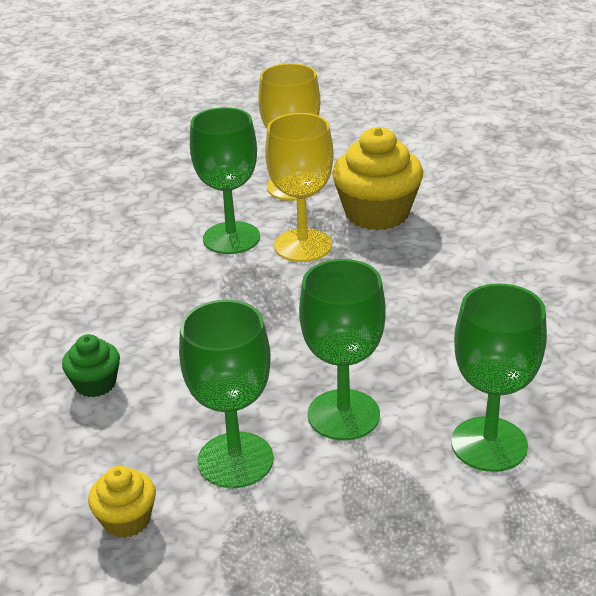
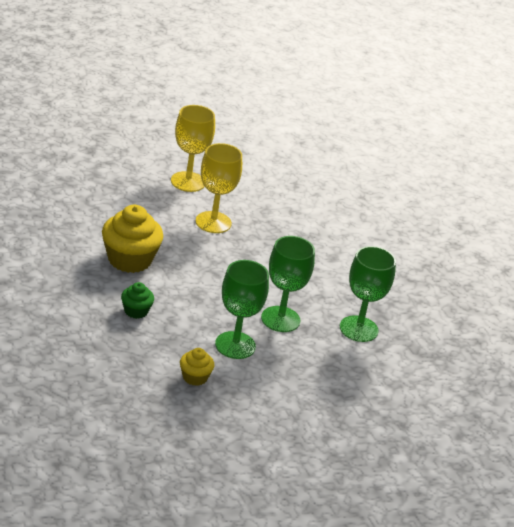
camera: 25 degrees left, 0 degrees up
green goblet [190,107,260,254] -> none
yellow cupcake [332,127,423,230] -> yellow cupcake moved to [102,205,163,273]

